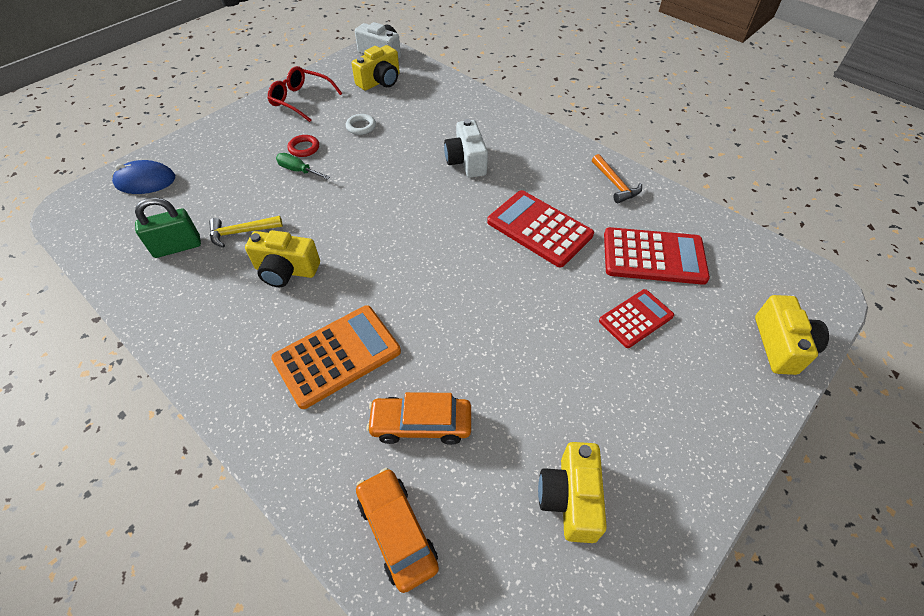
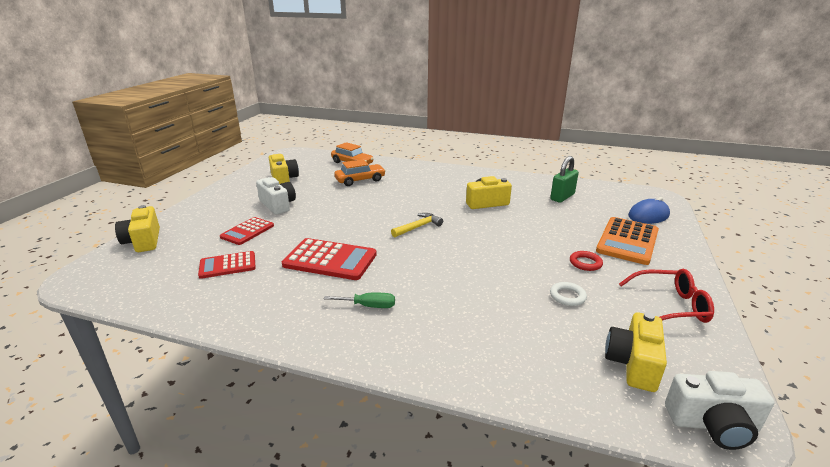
camera: 155 degrees right, 25 degrees down
yellow hammer [209,216,283,247] -> yellow hammer moved to [391,213,443,237]
orange calculator [271,305,401,409] -> orange calculator moved to [596,217,659,265]
green screwdriver [276,153,330,180] -> green screwdriver moved to [324,293,395,308]
white camera [444,119,488,178] -> white camera moved to [256,177,296,215]
orange hammer [592,154,642,203] -> none
red calculator [604,227,710,285] -> red calculator [198,251,256,279], size x0.63

